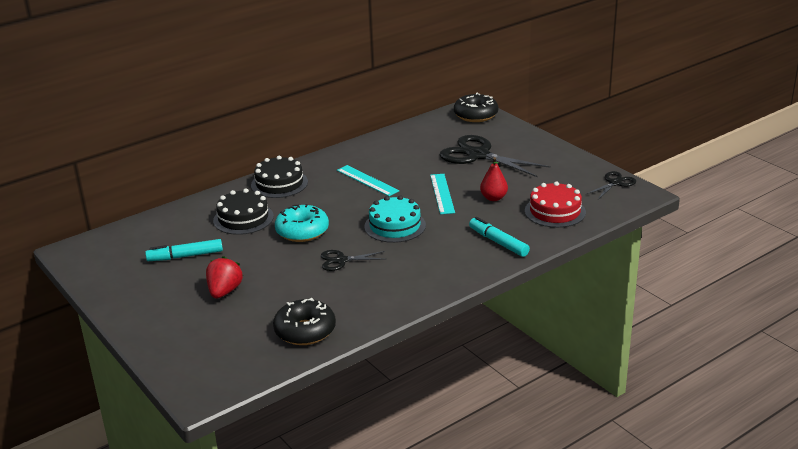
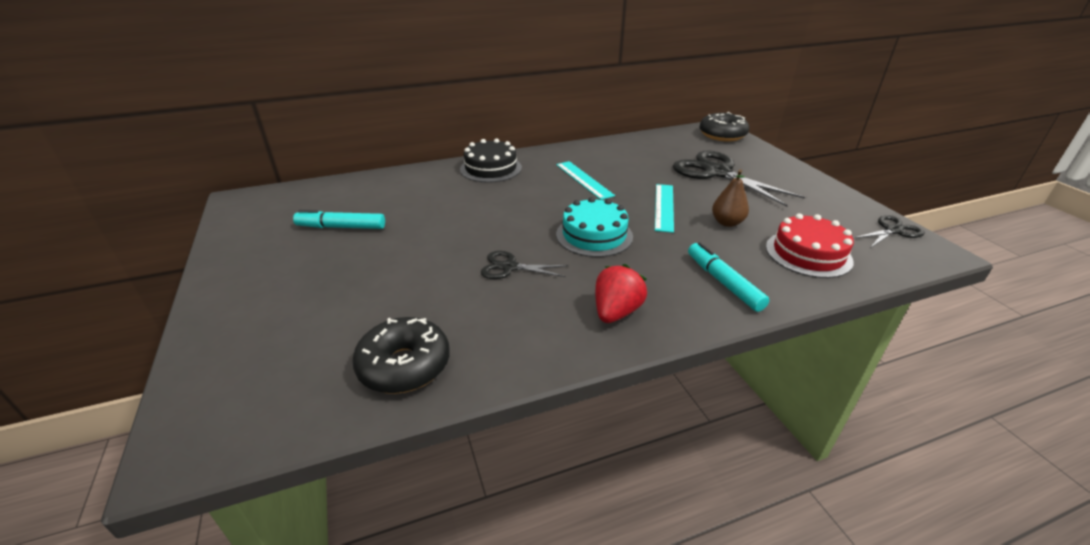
camera: 15 degrees right, 5 degrees up
red strawberry [206,256,243,298] -> red strawberry moved to [595,264,647,323]
black cake [213,189,274,235] -> none
turquoise donut [275,204,329,242] -> none
red pear [480,157,508,201] -> brown pear [712,169,749,227]

